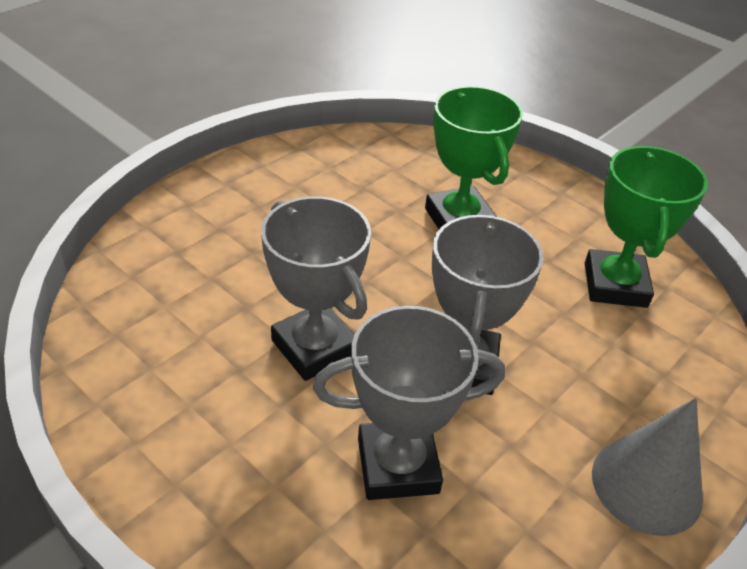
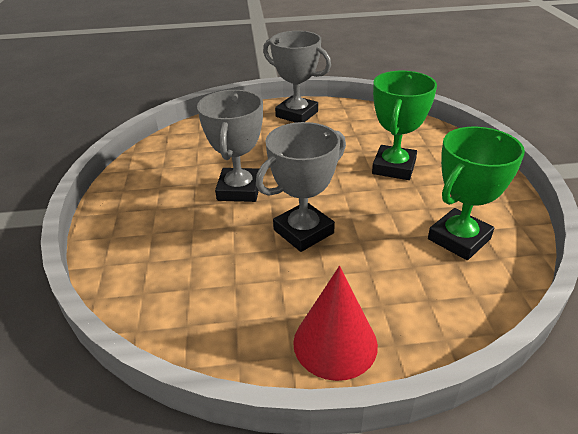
camera: 45 degrees right, 5 degrees down
grey trophy [313,306,505,500] -> grey trophy moved to [263,31,331,123]
grey cone [592,398,703,536] -> red cone [293,266,378,381]

